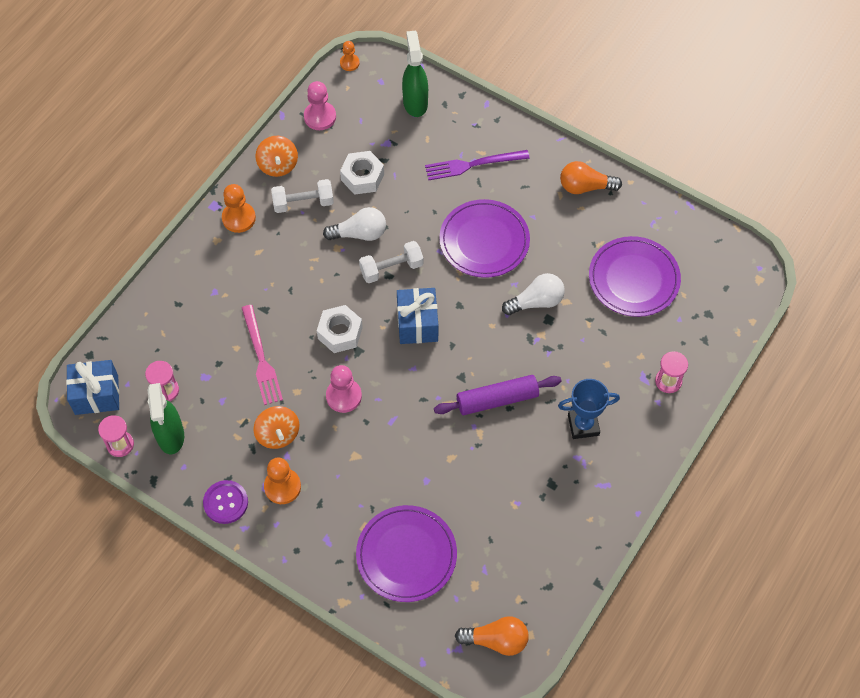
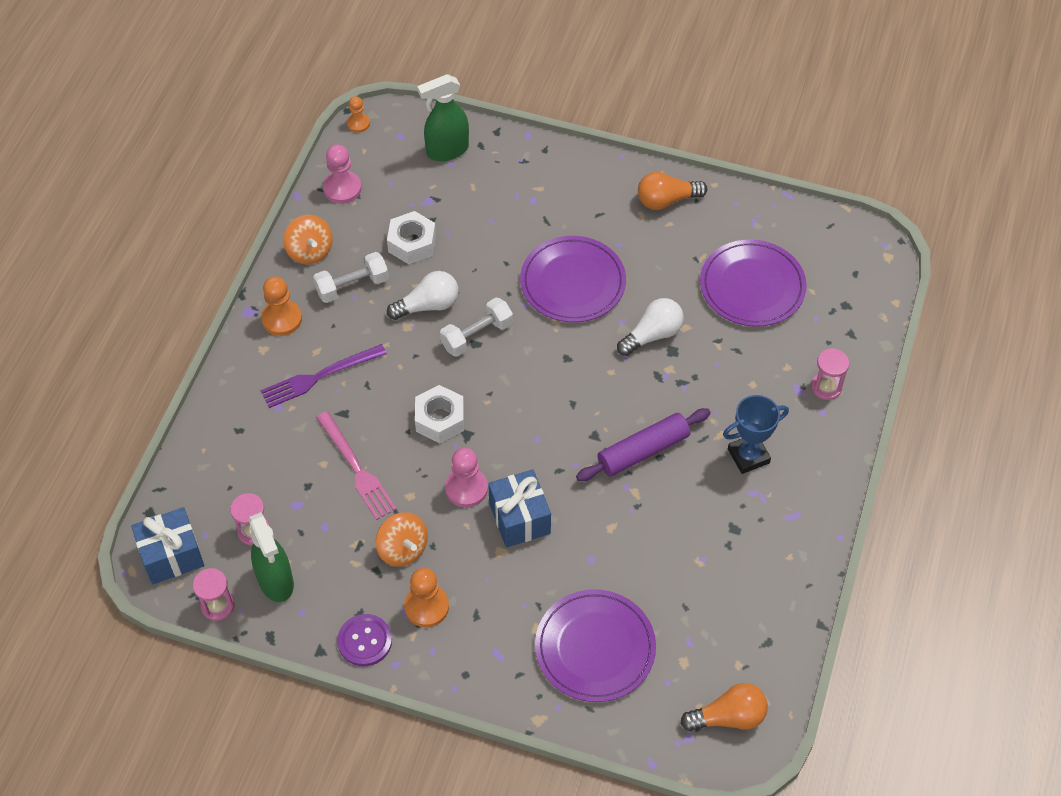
camera: 15 degrees left, 5 degrees down
blue gift [397,288,438,344] -> blue gift moved to [488,469,551,547]
green spray bottle [402,31,428,117] -> green spray bottle turned 90 degrees counterclockwise [417,74,469,161]
purple fork [425,150,530,180] -> purple fork moved to [260,344,387,408]

